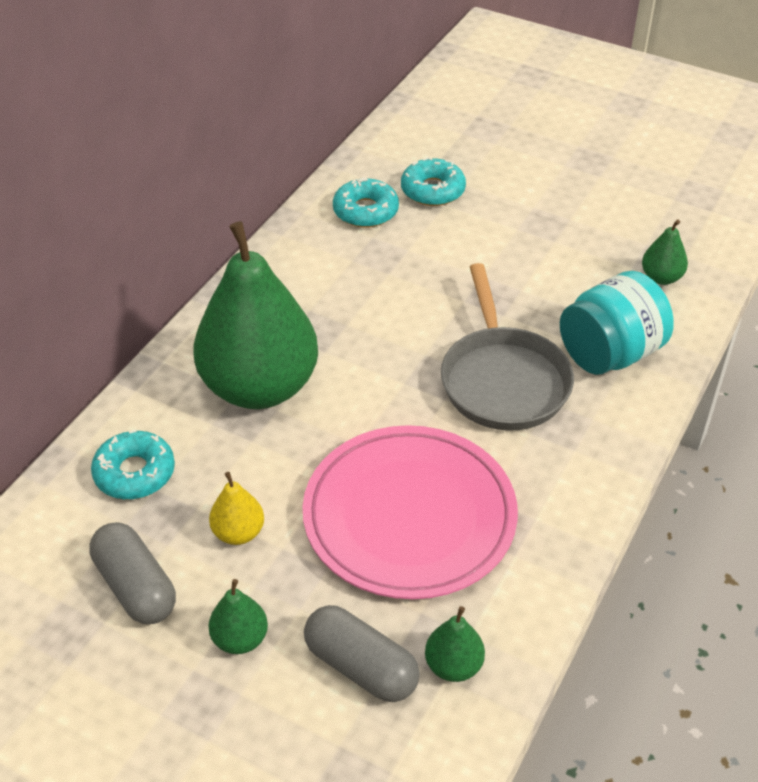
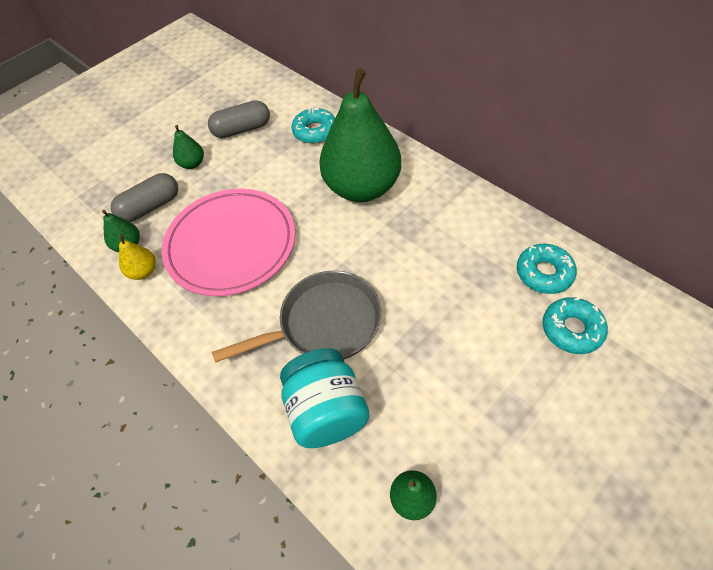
camera: 110 degrees right, 10 degrees up
yellow pear [209,472,264,545] -> yellow pear moved to [119,234,156,280]
grey pan [441,263,574,431] -> grey pan turned 150 degrees clockwise [212,271,382,363]

